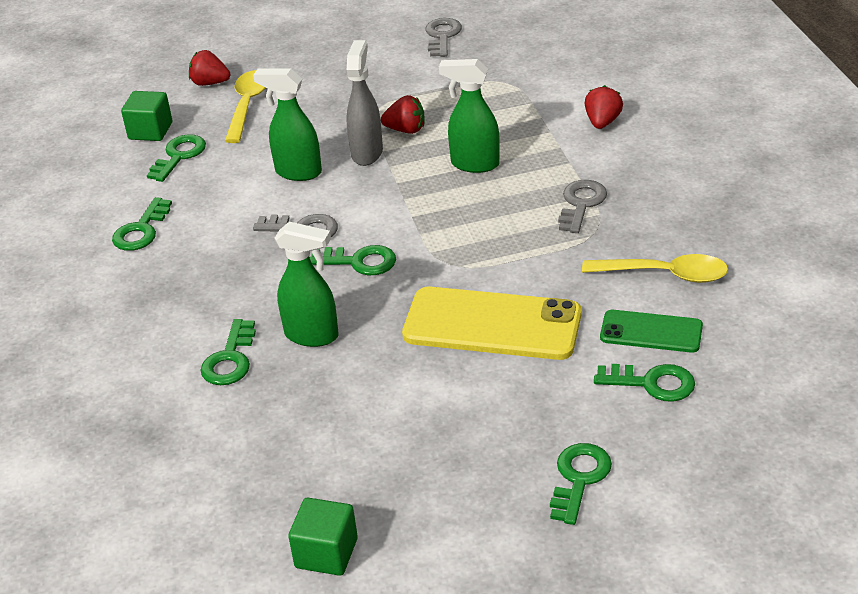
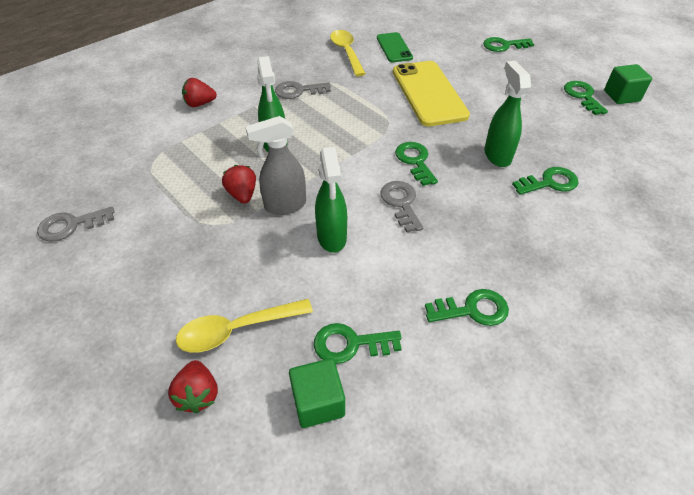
camera: 120 degrees left, 10 degrees up
green key [594,364,695,402] -> green key moved to [564,81,608,115]

